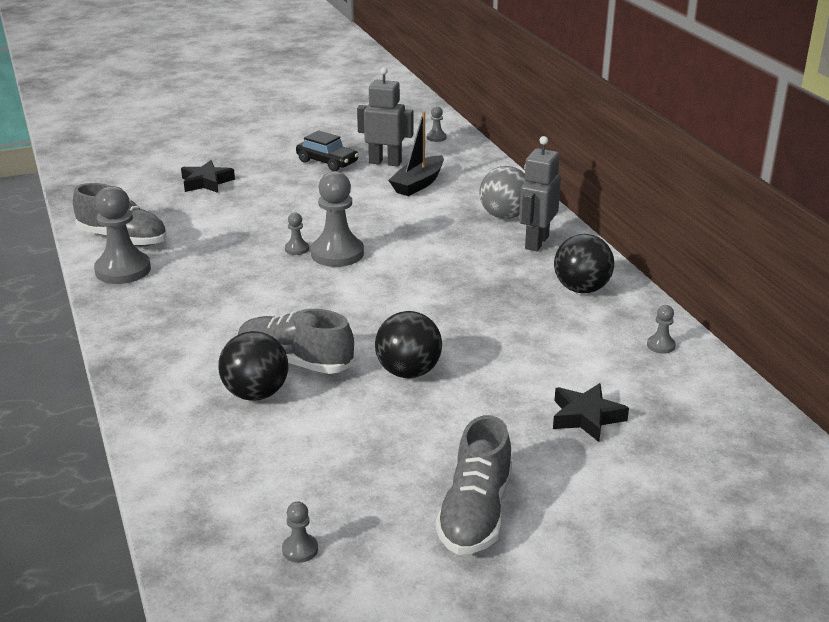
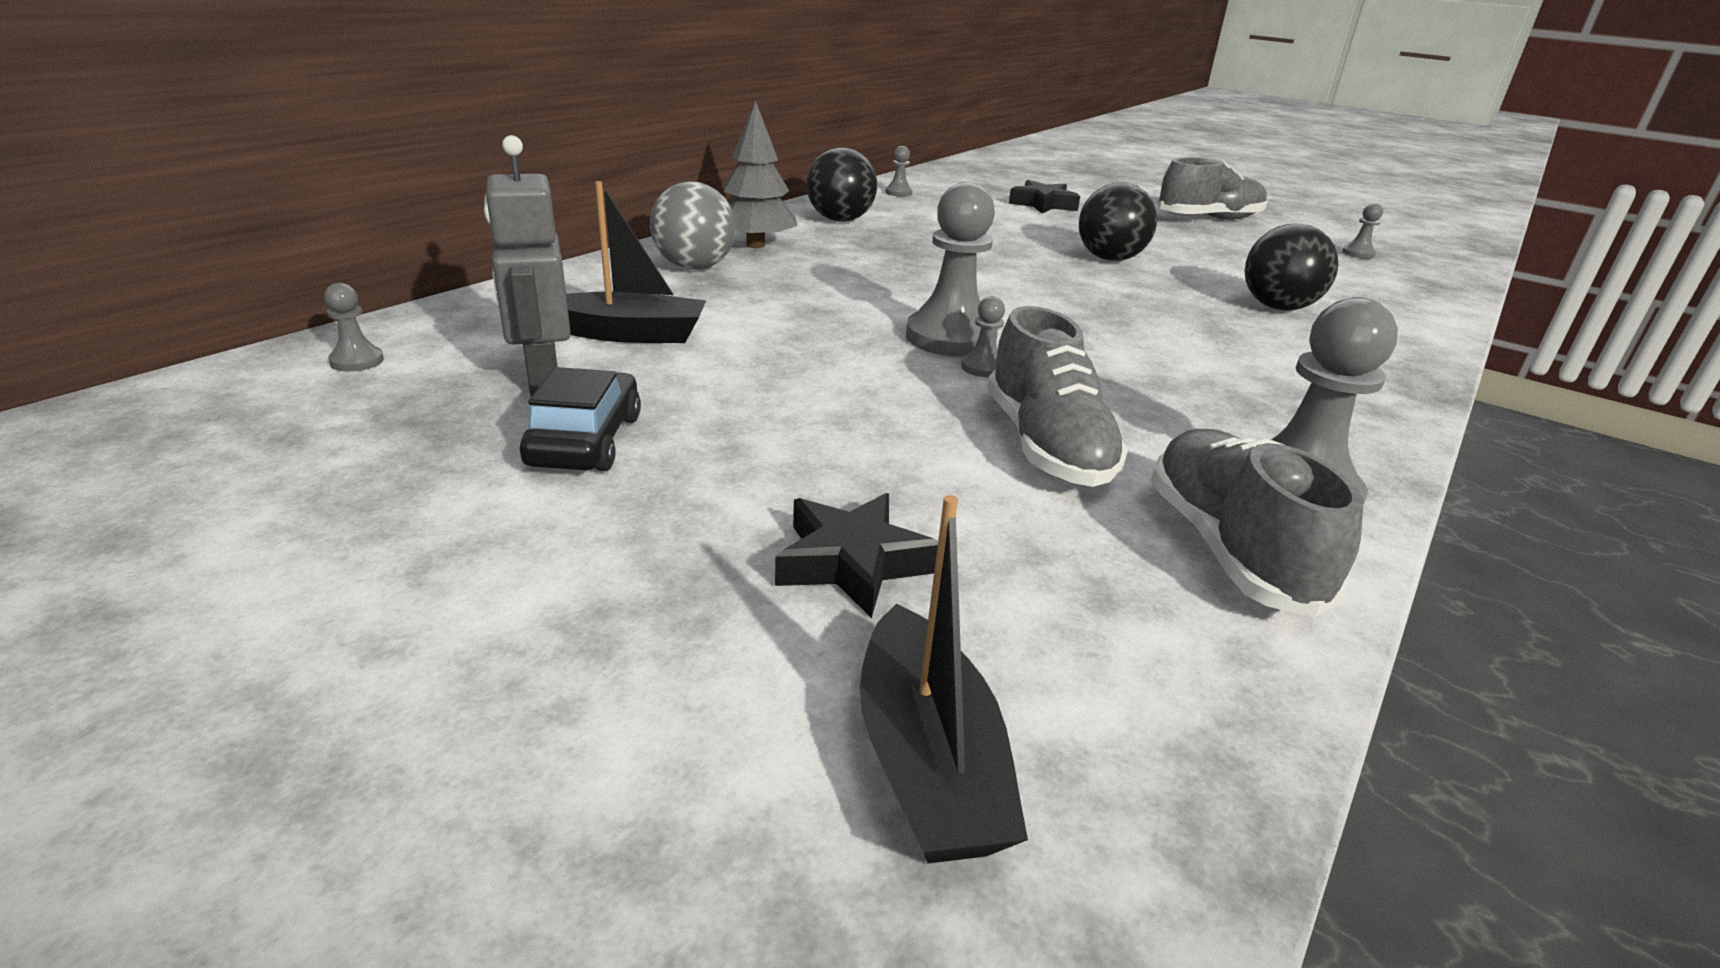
camera: 125 degrees left, 0 degrees up
grey shoe [238,309,354,374] -> grey shoe moved to [988,306,1128,487]
grey robot [519,136,561,251] -> grey tree [724,101,798,248]
none -> black boat [860,495,1028,863]

